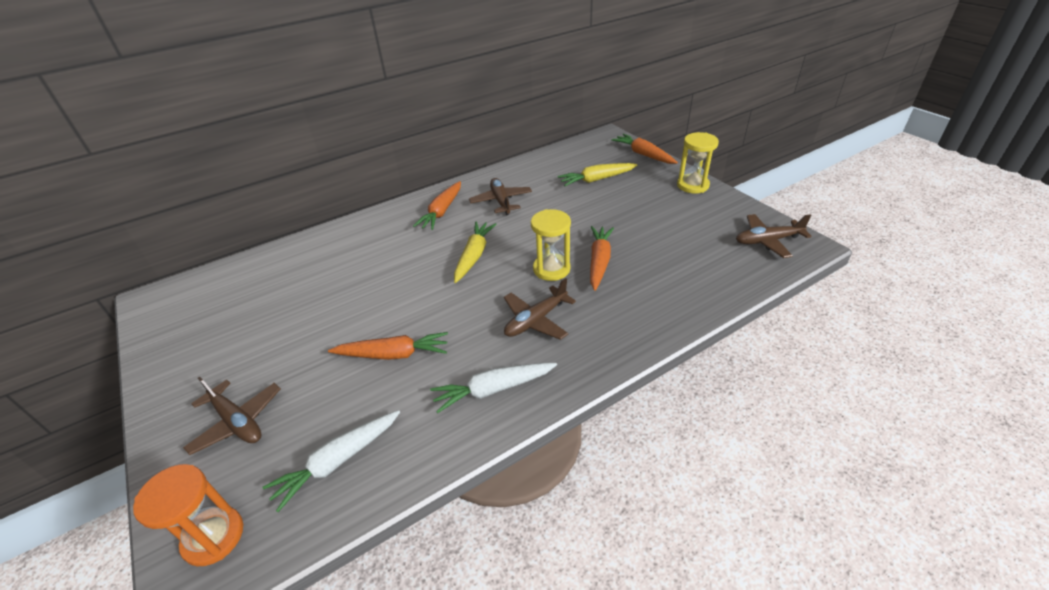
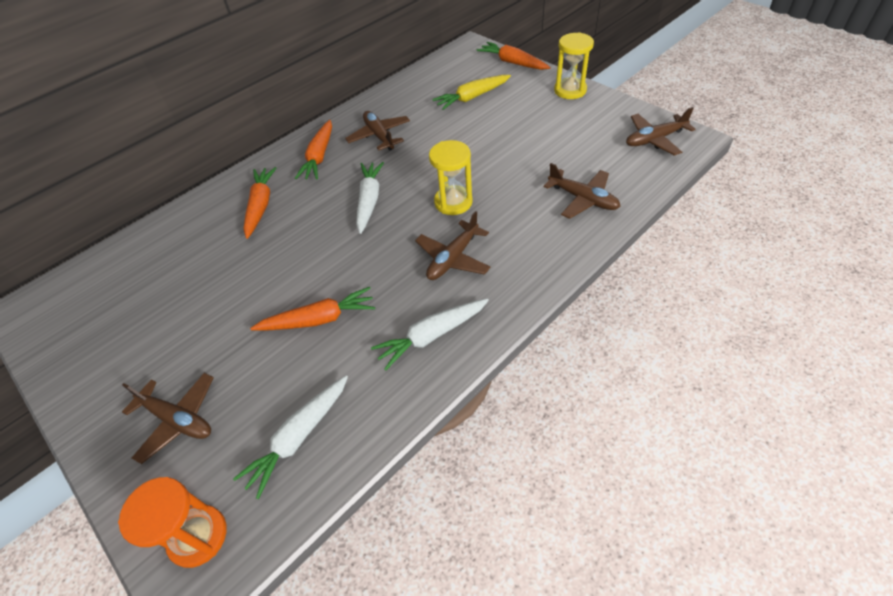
camera: 10 degrees left, 10 degrees up
yellow carrot [454,221,497,283] -> white carrot [356,162,384,234]
orange carrot [590,226,614,291] -> orange carrot moved to [244,167,276,239]
none -> brown plane [544,163,620,219]

